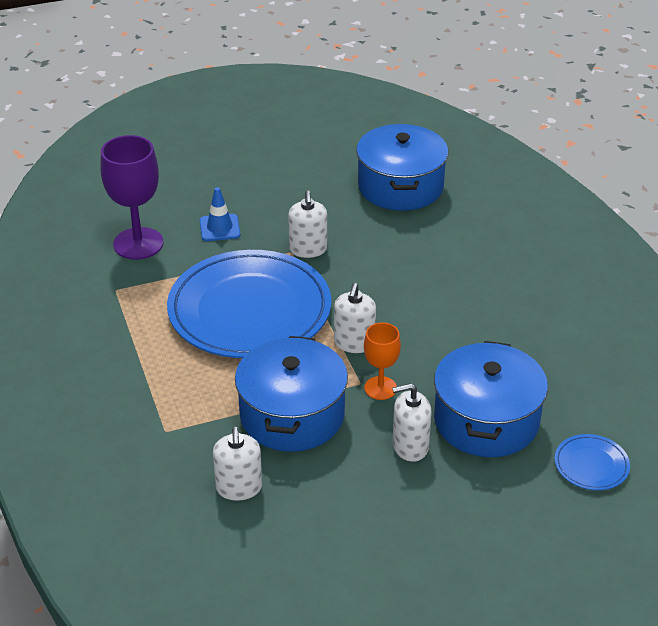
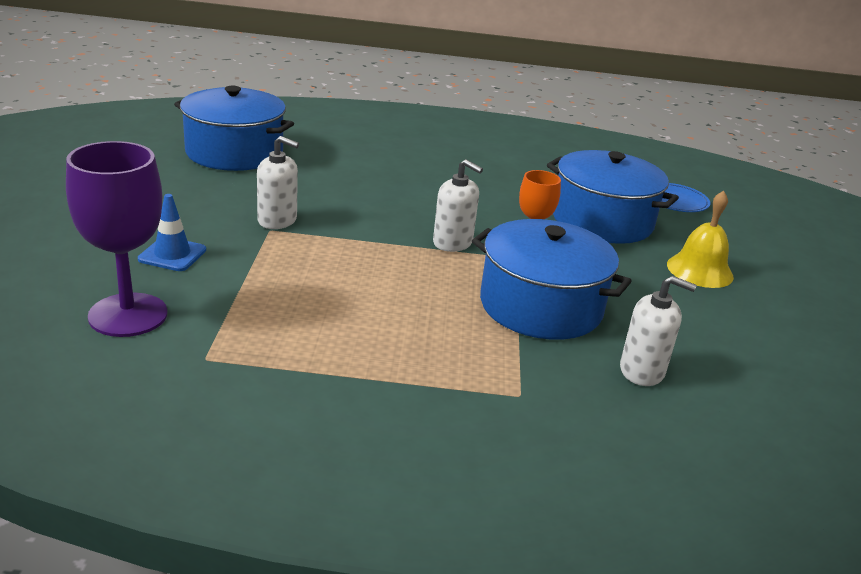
camera: 70 degrees left, 10 degrees down
blue plate [167,250,331,358] -> none
white soap dispenser [392,383,432,462] -> none
none -> yellow bell [667,191,734,288]

